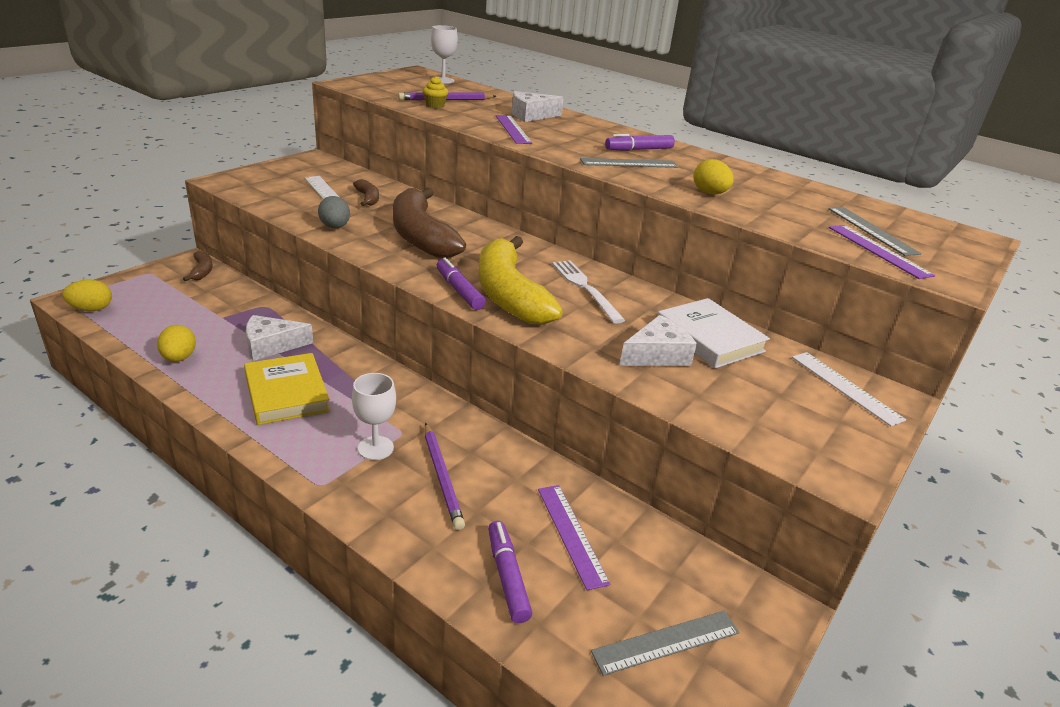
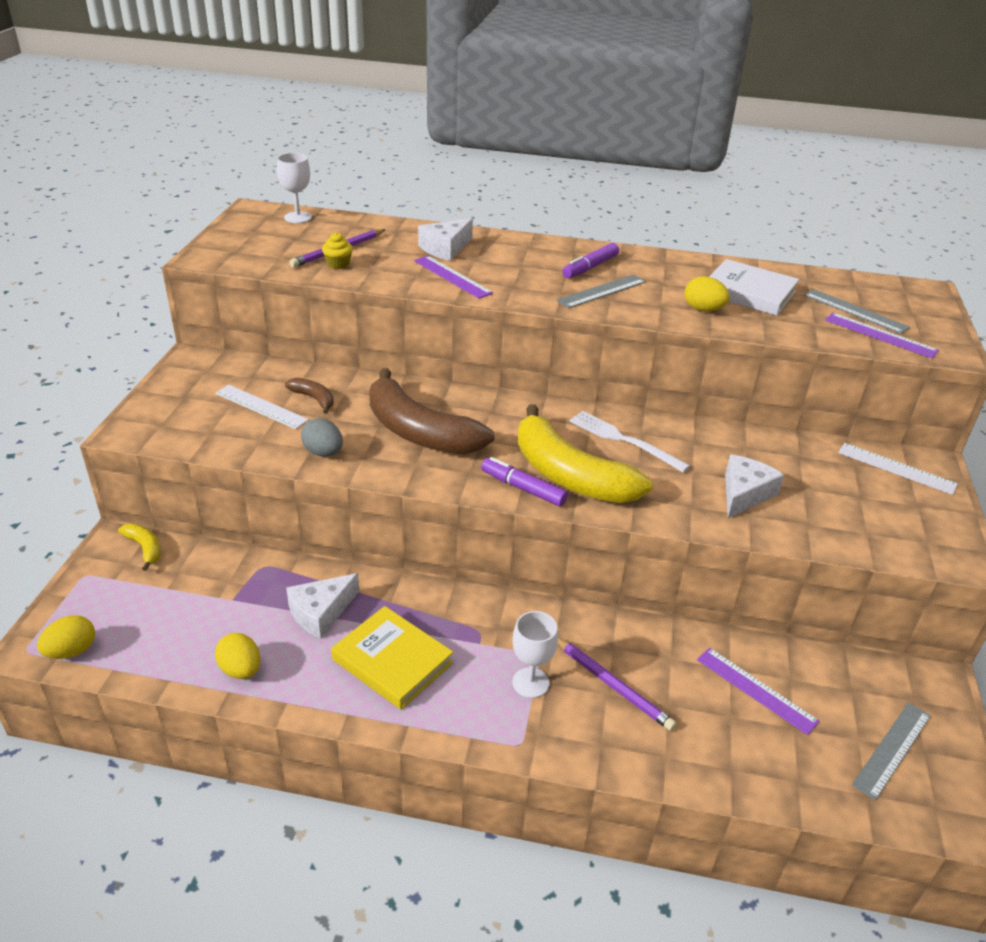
camera: 25 degrees left, 5 degrees up
brown banana [183,251,213,281] -> yellow banana [118,524,161,571]
purple marker [488,521,532,623] -> none
white book [657,298,770,368] -> white book moved to [709,259,799,316]

